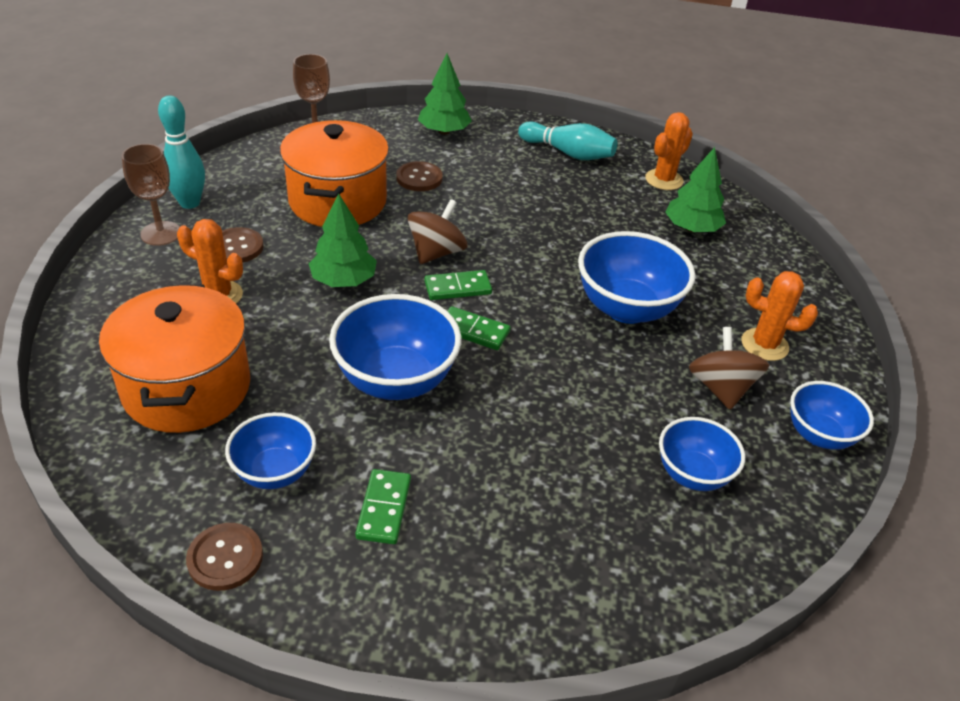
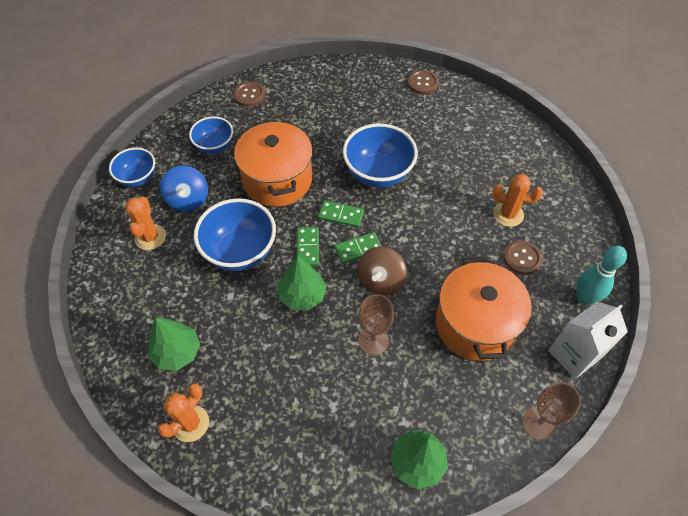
camera: 175 degrees right, 15 degrees up
orange pot [99,285,250,433] -> orange pot moved to [234,120,313,207]
brown goblet [122,144,180,246] -> brown goblet moved to [358,294,394,355]
blue bowl [225,412,316,489] -> none
green tree [309,193,377,287] -> green tree moved to [278,256,327,310]
green domino [355,469,411,544] -> green domino moved to [297,227,319,266]
brown button [396,161,443,191] -> brown button moved to [233,82,265,107]
turquoise bowling pin [518,122,617,160] -> none
brown spinning top [689,327,769,410] -> blue spinning top [160,165,208,212]
orange cactus [741,271,818,361] -> orange cactus turned 75 degrees clockwise [125,196,166,250]
none -> white carton [548,302,628,379]

